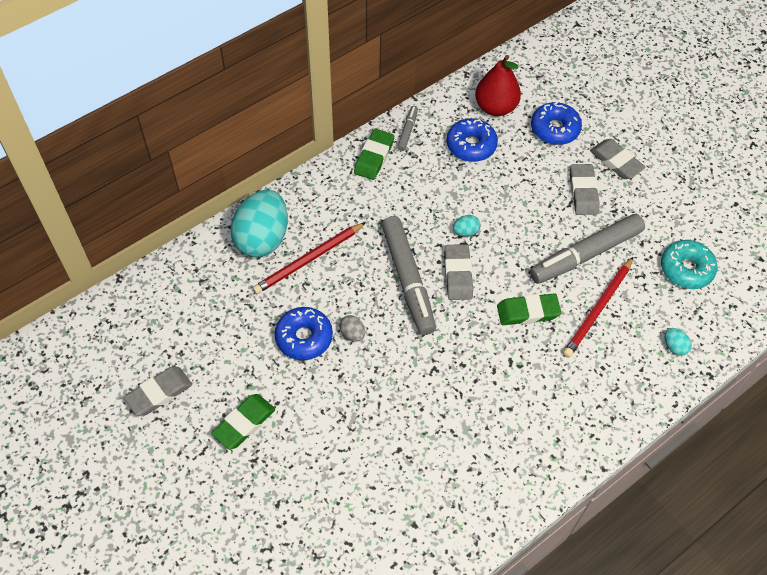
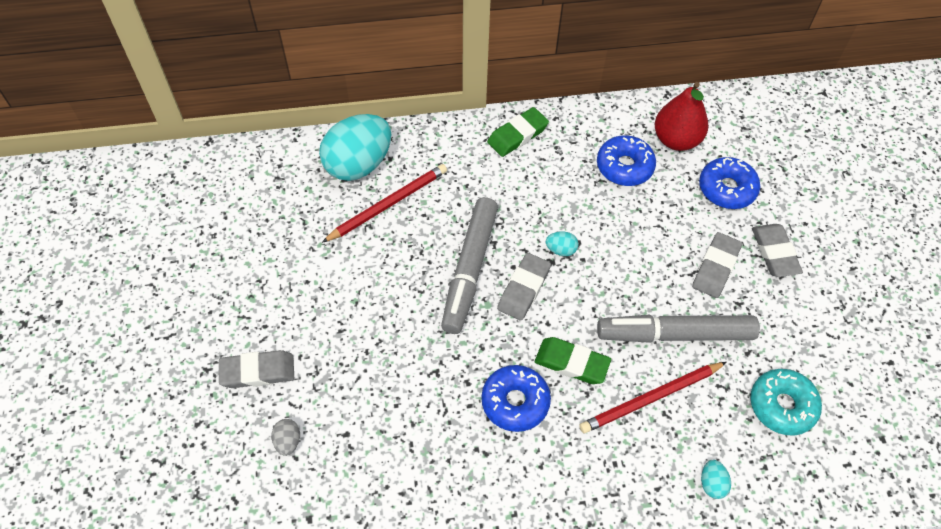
camera: 30 degrees right, 0 degrees up
grey eraser [124,367,192,416] -> grey eraser moved to [219,350,294,388]
green eraser [211,394,275,450] -> none
red pencil [253,222,366,294] -> red pencil turned 150 degrees clockwise [322,164,447,243]
blue donut [275,307,333,360] -> blue donut moved to [481,365,551,432]
grey egg [340,315,365,342] -> grey egg moved to [271,419,300,456]
grey marker [397,106,418,151] -> none

